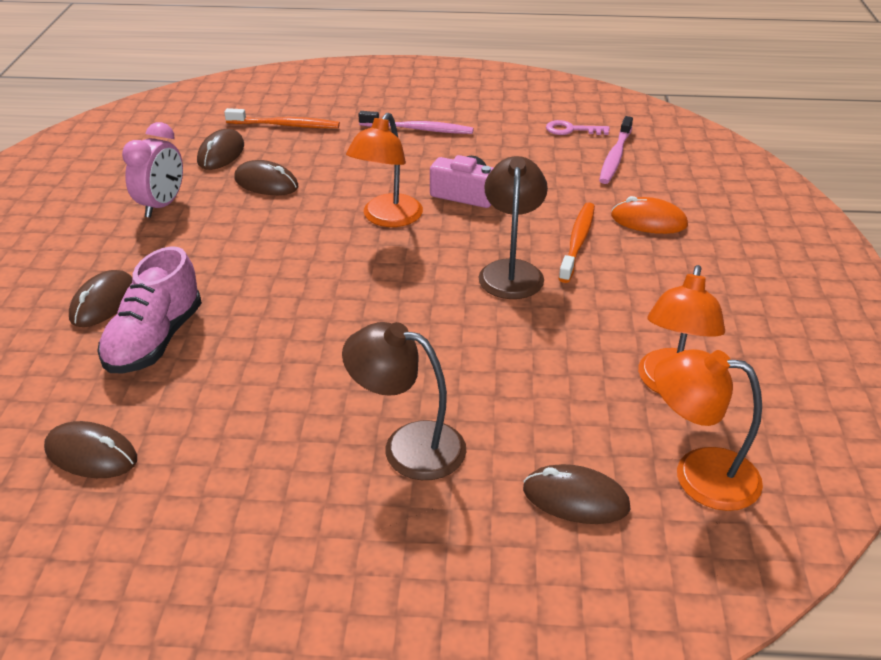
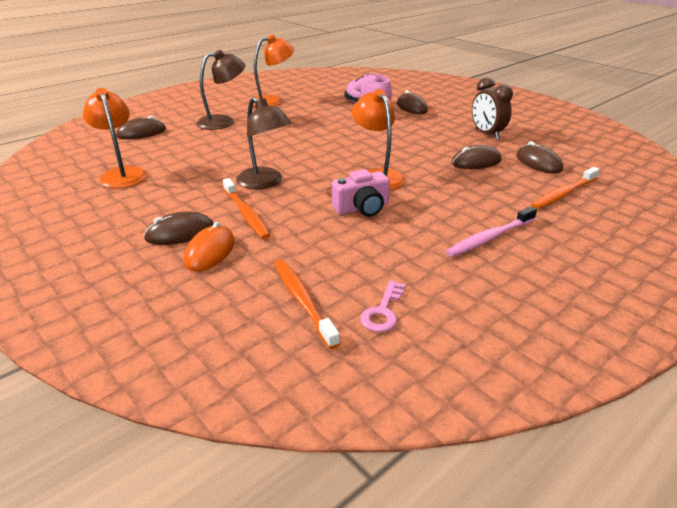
camera: 135 degrees right, 5 degrees down
brown mouse [44,421,137,478] -> brown mouse moved to [144,211,213,245]
pink clock [122,122,183,218] -> brown clock [472,77,513,140]
pink key [546,120,610,135] -> pink key turned 150 degrees clockwise [360,280,406,332]
pink toothbrush [599,116,633,184] -> orange toothbrush [274,259,340,349]
orange mouse [611,196,688,234] -> orange mouse turned 45 degrees counterclockwise [184,222,235,271]
orange lamp [654,349,763,511] -> orange lamp moved to [248,34,295,107]

